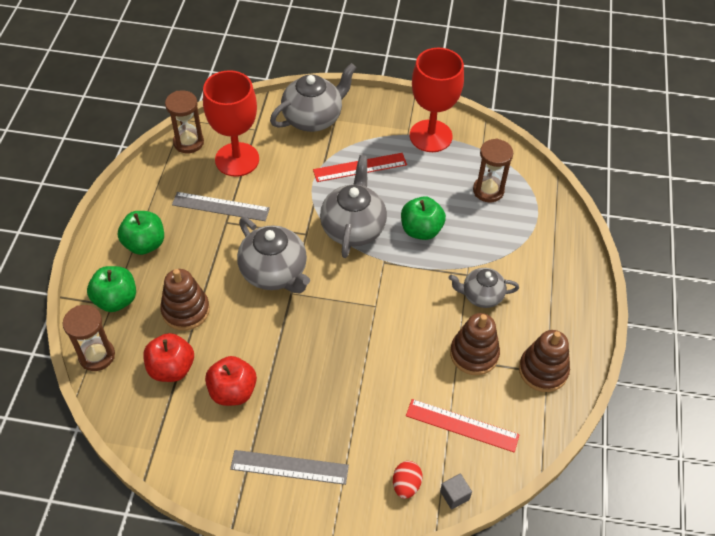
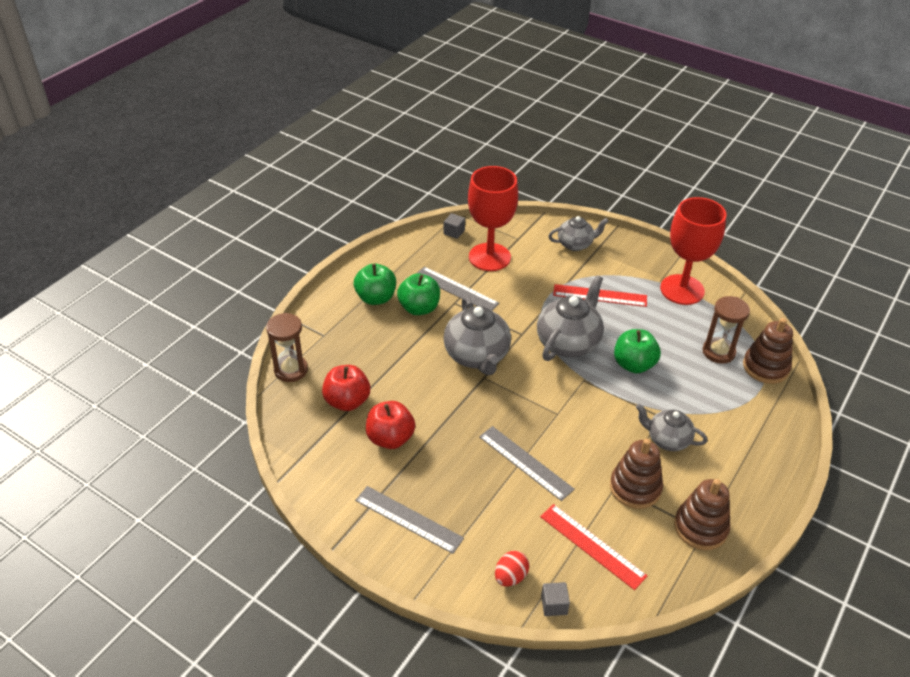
camera: 25 degrees right, 10 degrees down
green apple [87,266,136,312] -> green apple moved to [397,273,440,315]
brown stacking toy [160,269,210,330] -> brown stacking toy moved to [743,318,793,384]
brown hourglass [165,90,204,153] -> grey cube [444,213,465,239]
grey teapot [270,63,356,132] -> grey teapot [549,216,609,251], size x0.62
none -> grey ruler [479,426,575,501]

